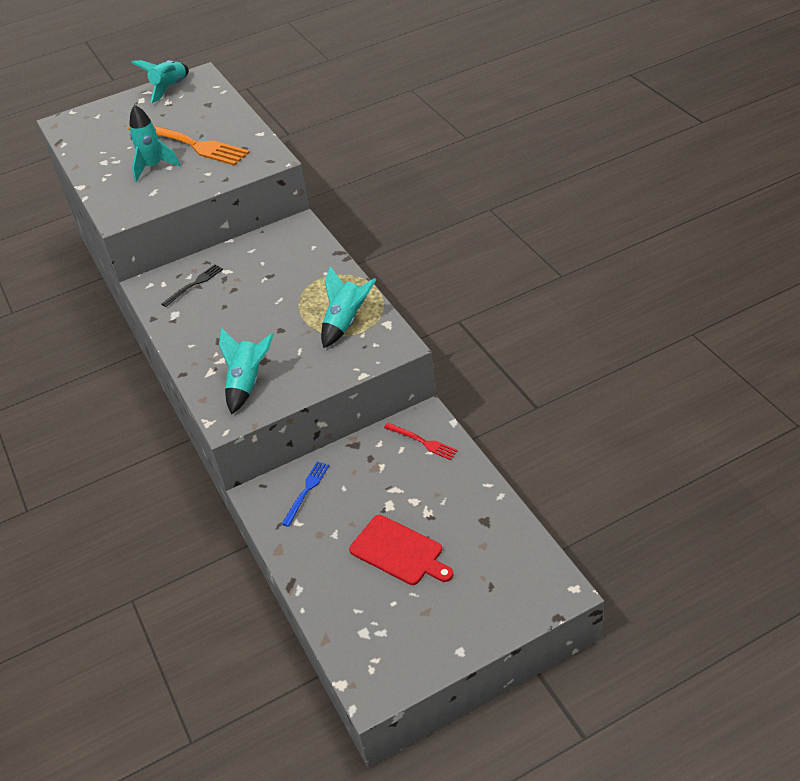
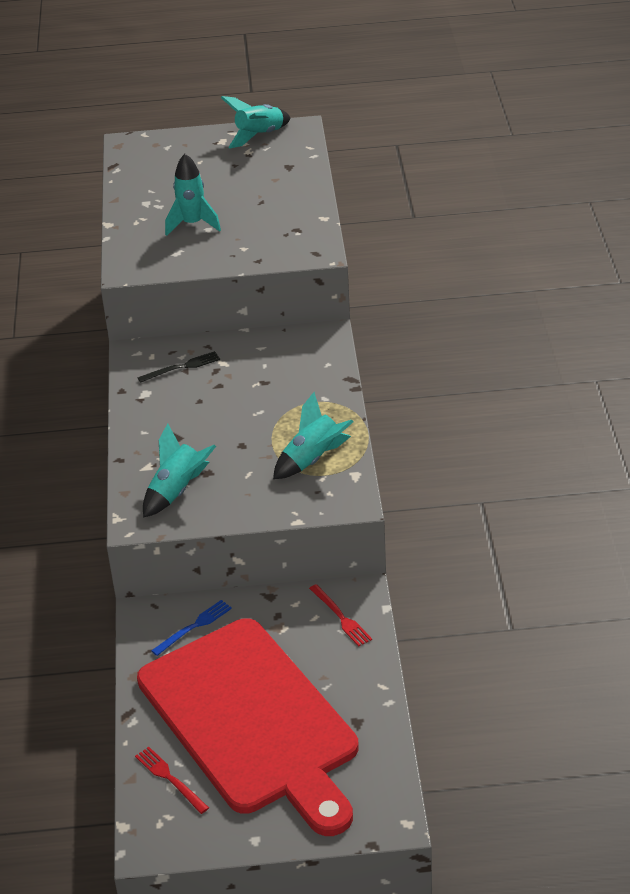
camera: 20 degrees right, 5 degrees down
orange fork [128,125,250,166] -> none
red cutting board [349,515,453,585] -> red cutting board [137,618,359,836], size x2.35
none -> red fork [135,747,209,814]

